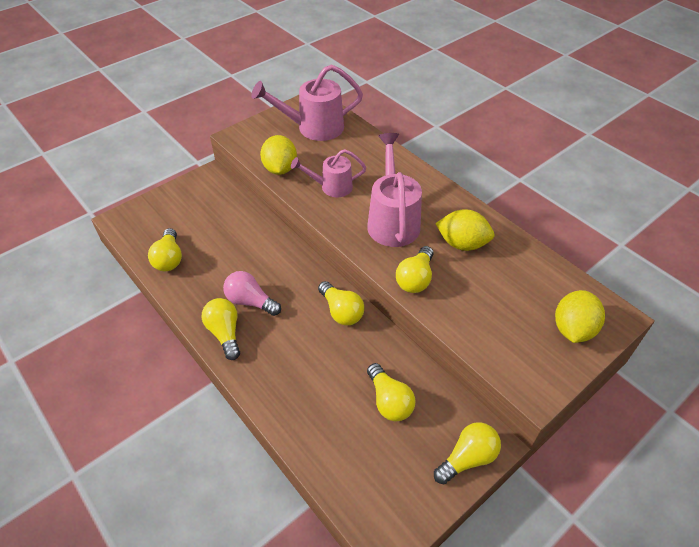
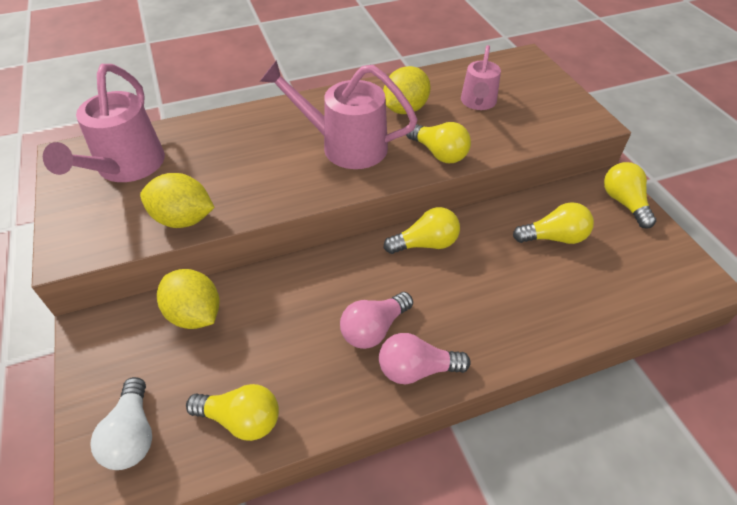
camera: 70 degrees left, 0 degrees up
yellow light bulb [202,298,240,360] -> pink light bulb [379,333,470,384]
pink watering can [291,149,366,197] -> pink watering can moved to [461,45,501,110]
yellow lemon [555,290,605,343] -> yellow lemon moved to [157,269,219,329]
none -> white light bulb [91,377,152,470]

